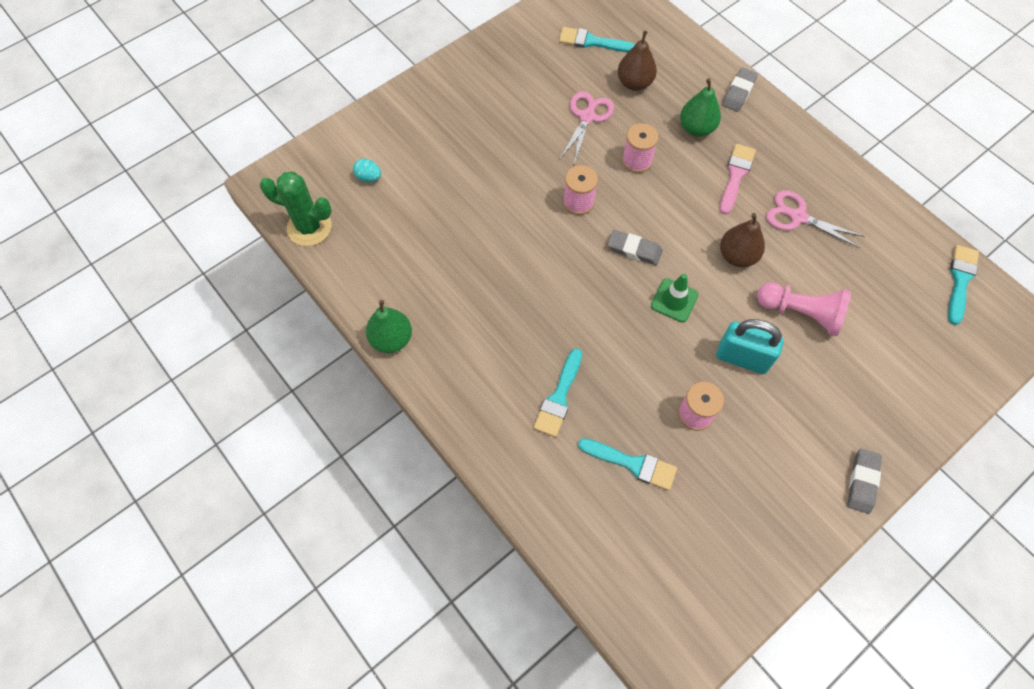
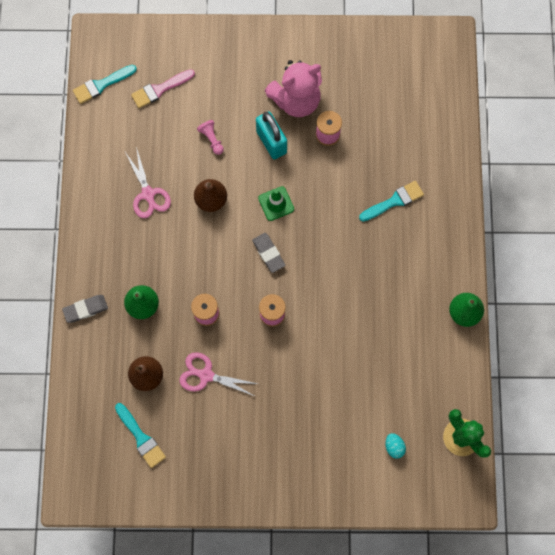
camera: 140 degrees left, 10 degrees up
pink scissors [560,91,614,164] -> pink scissors turned 45 degrees clockwise [179,352,258,396]
turquoise brush [578,438,677,491] -> none
pink brush [720,144,756,215] -> pink brush moved to [131,69,195,108]
pink pawn [757,282,851,336] -> pink pawn [197,120,224,155], size x0.55
grey eraser [847,448,882,514] -> none
none -> pink teddy bear [265,60,322,117]

